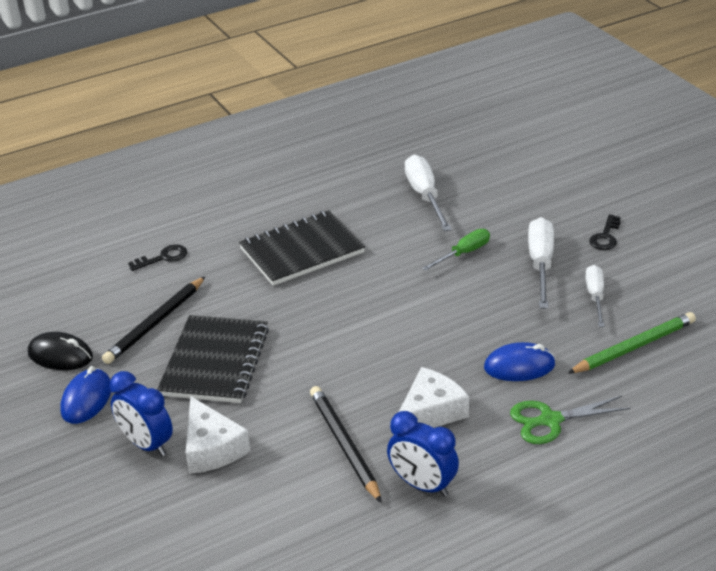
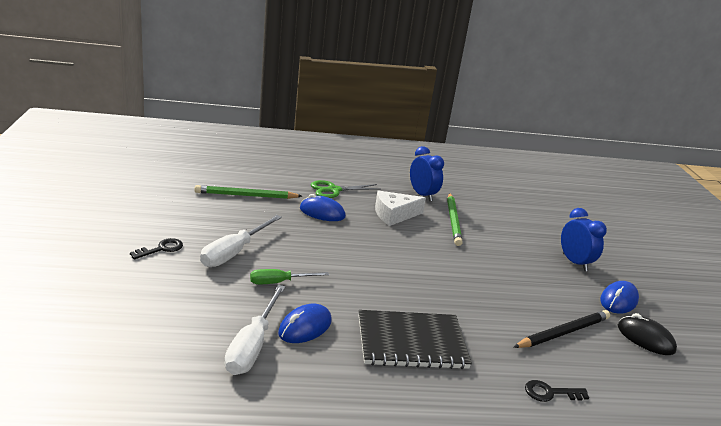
camera: 160 degrees left, 10 degrees down
black notebook [157,315,269,403] -> none
white cheese [186,396,251,474] -> none
black pencil [310,386,382,503] -> green pencil [447,193,463,246]
green scissors [510,396,631,444] -> green scissors turned 150 degrees clockwise [311,180,379,198]
white screwdriver [585,265,605,327] -> none
none -> blue mouse [278,304,332,343]

